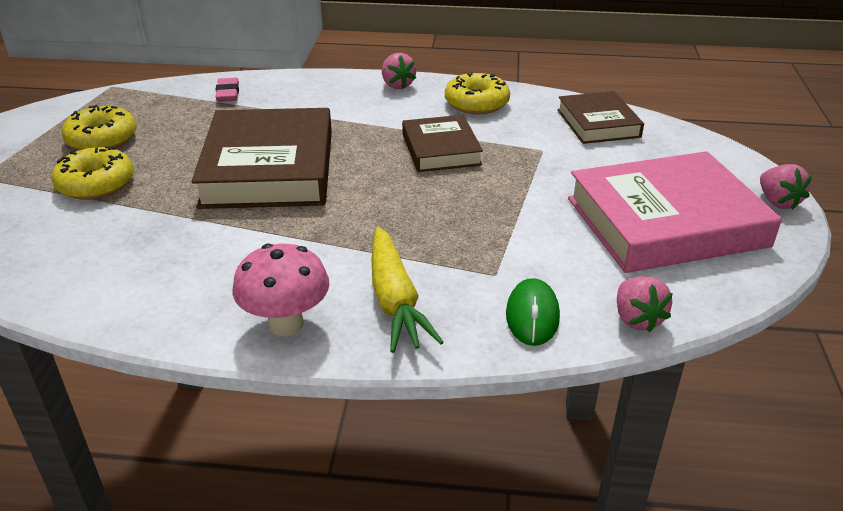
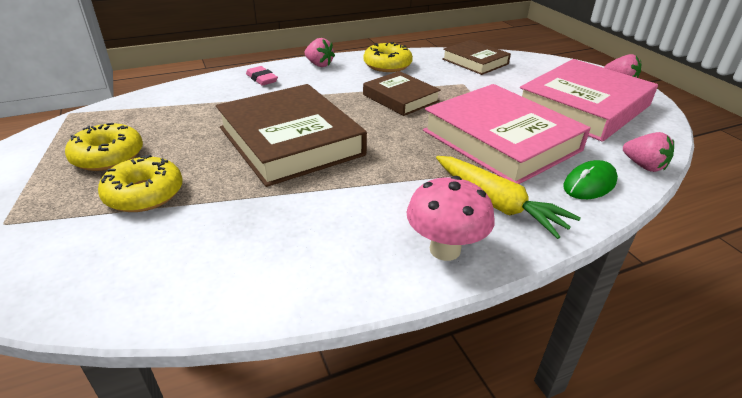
camera: 30 degrees left, 0 degrees up
pink eraser [216,78,239,102] -> pink eraser moved to [246,66,278,86]
green mouse [506,278,560,346] -> green mouse turned 75 degrees clockwise [563,160,618,199]
none -> pink book [423,84,591,184]

